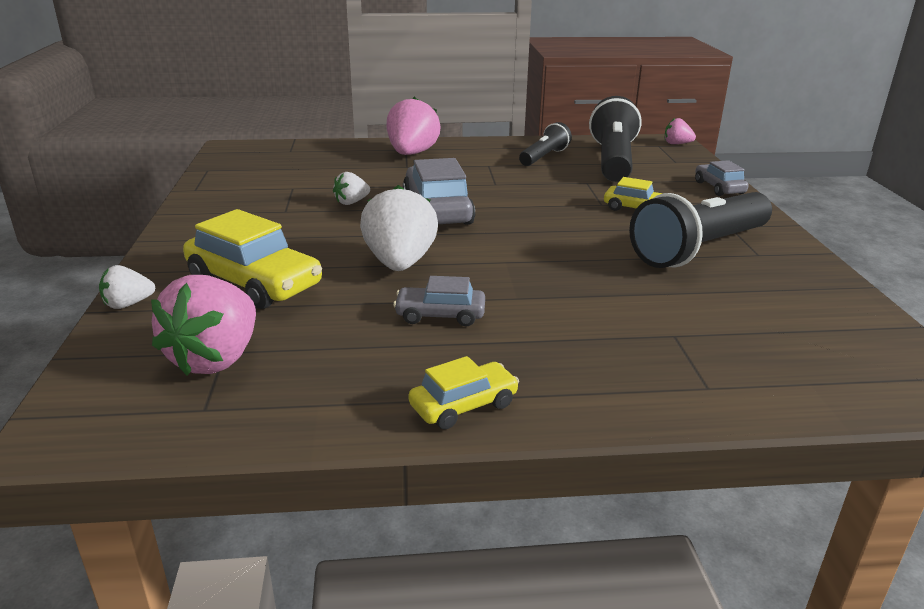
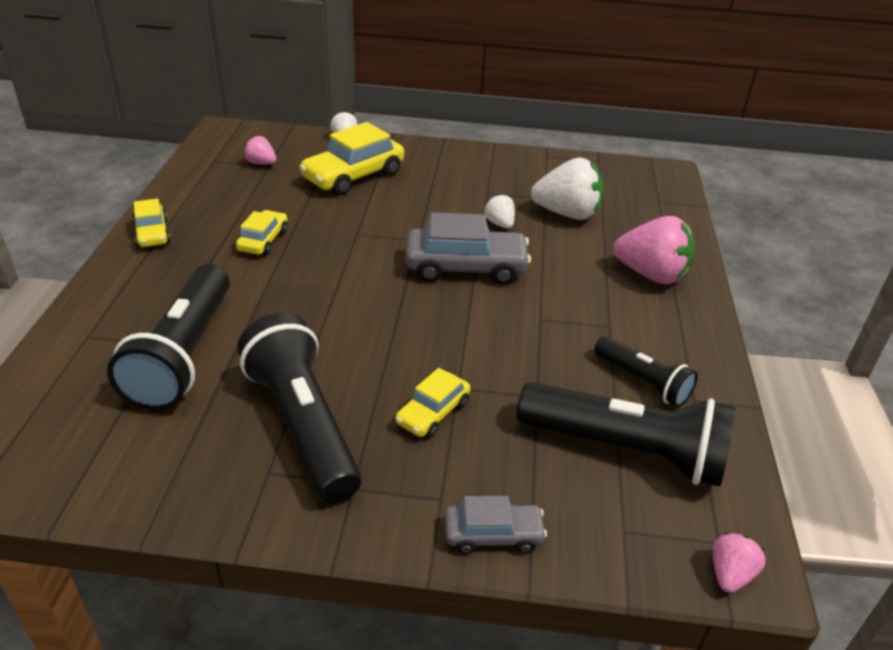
camera: 100 degrees right, 10 degrees up
pink strawberry [151,275,256,376] -> pink strawberry [244,136,277,164], size x0.50
white strawberry [360,185,438,271] -> white strawberry moved to [531,158,604,220]
grey car [393,276,485,326] -> yellow car [236,210,288,255]
none -> black flashlight [107,264,230,411]

